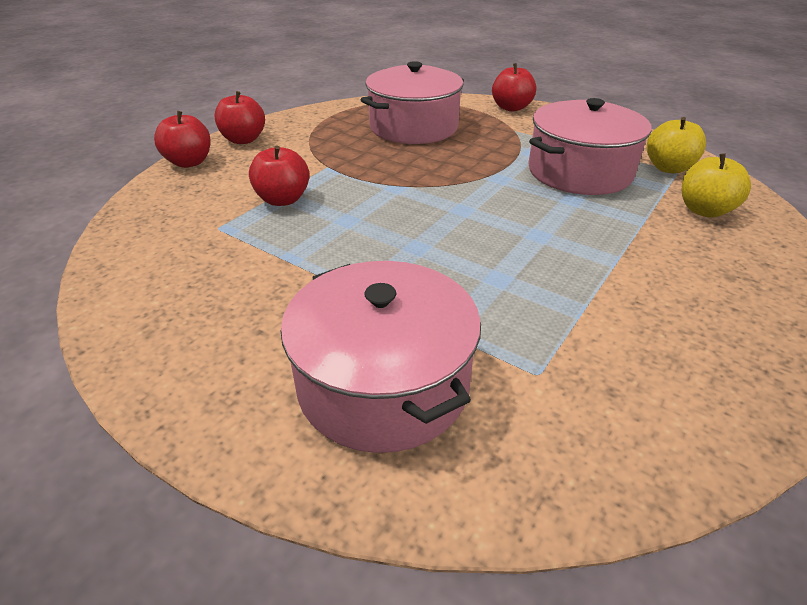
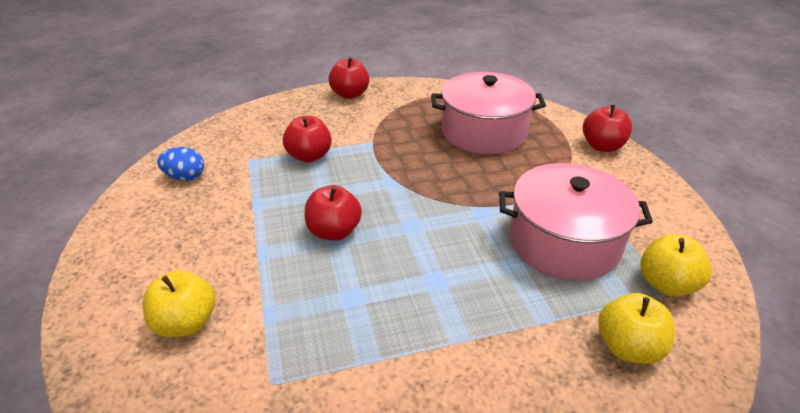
camera: 40 degrees right, 0 degrees up
red apple [154,111,211,168] -> red apple moved to [305,185,362,241]
pink pot [281,261,481,453] -> yellow apple [143,270,215,337]
none -> blue egg [157,147,204,181]

